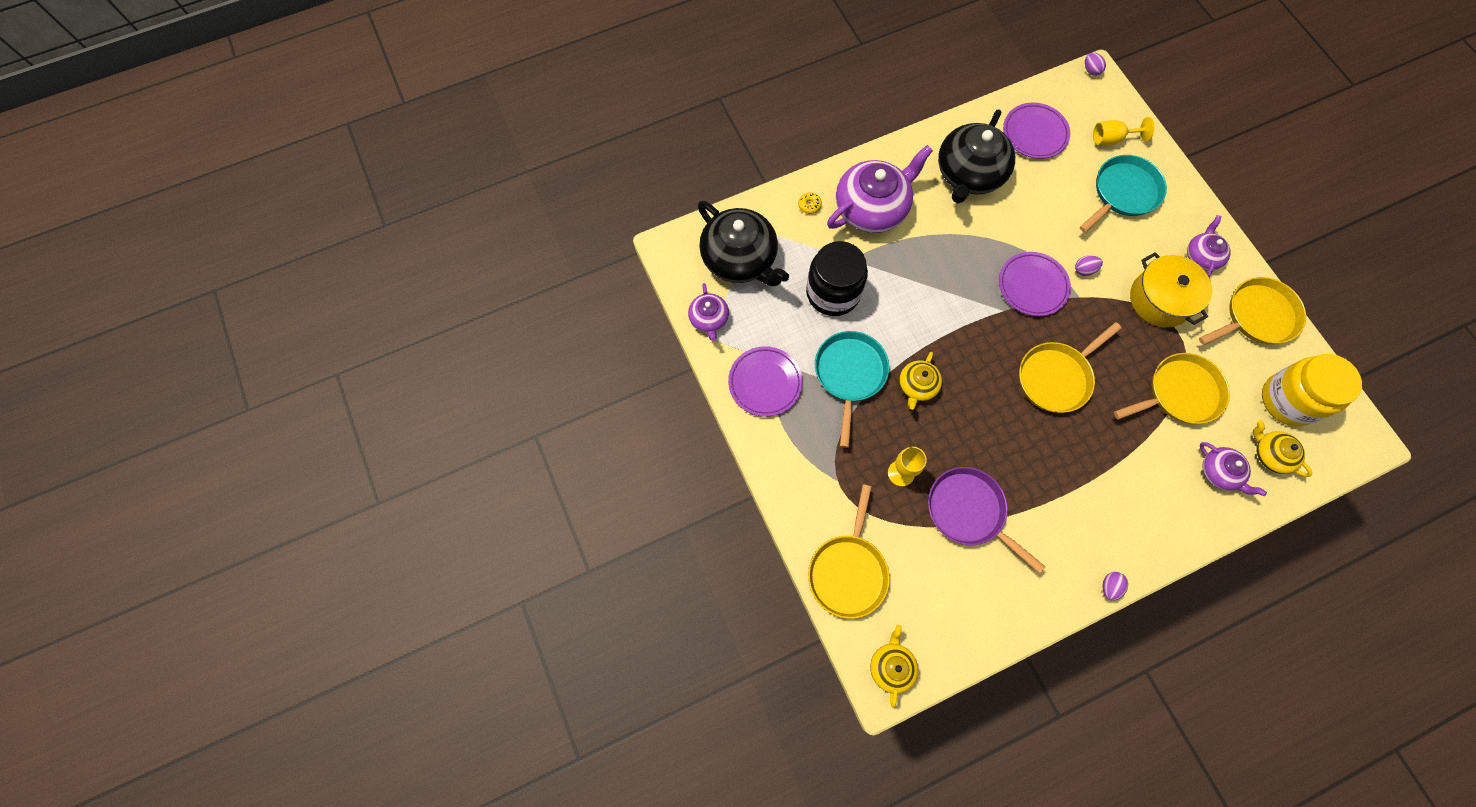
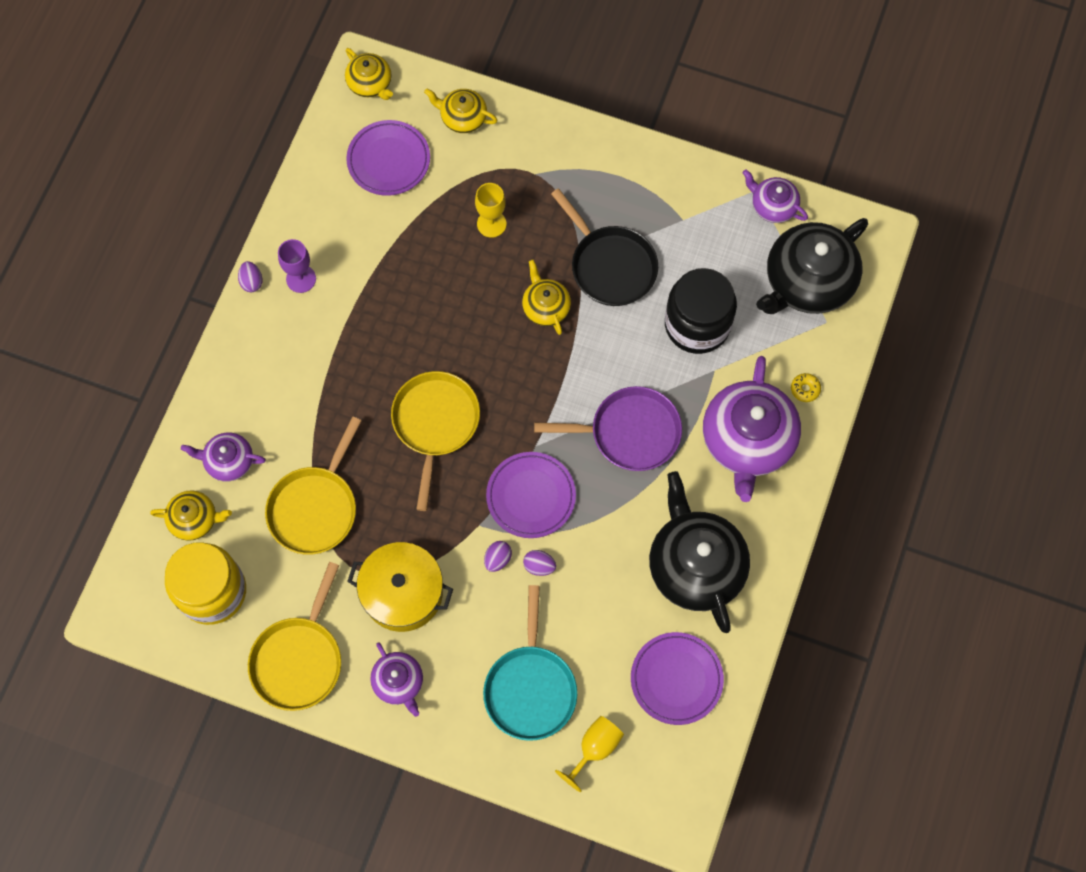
camera: 135 degrees right, 0 degrees up
black teapot [698,201,789,286] -> black teapot turned 45 degrees counterclockwise [756,218,868,314]
purple plate [728,346,803,417] -> purple plate moved to [346,120,430,196]
yellow pan [808,485,890,619] -> yellow teapot [424,88,498,133]
turquoise pan [815,331,889,448] -> black pan [551,188,658,306]
purple pan [928,467,1046,574] -> purple pan moved to [534,386,682,471]
purple egg [1085,53,1106,76] -> purple egg moved to [523,550,556,576]
none -> purple goblet [278,239,316,293]

